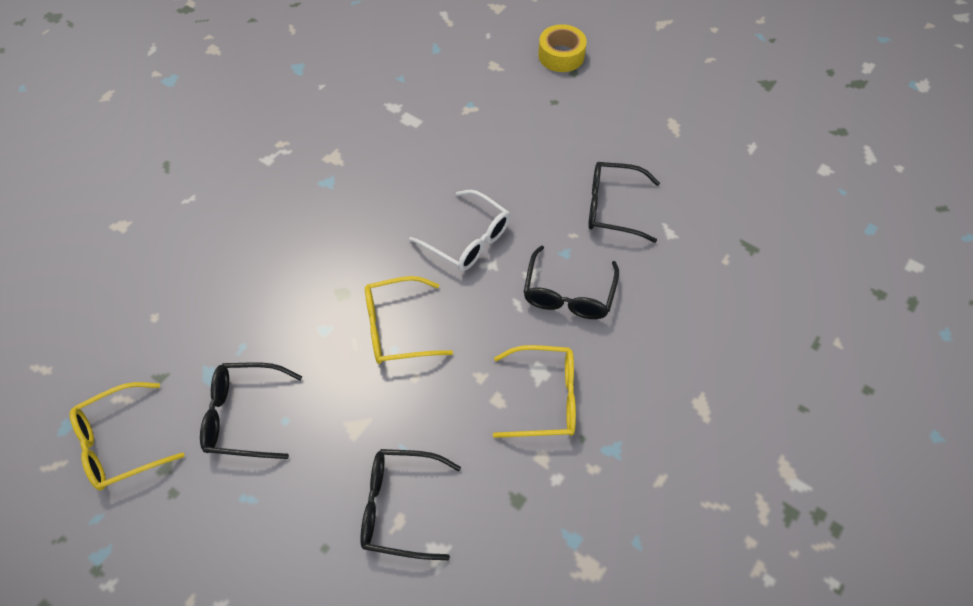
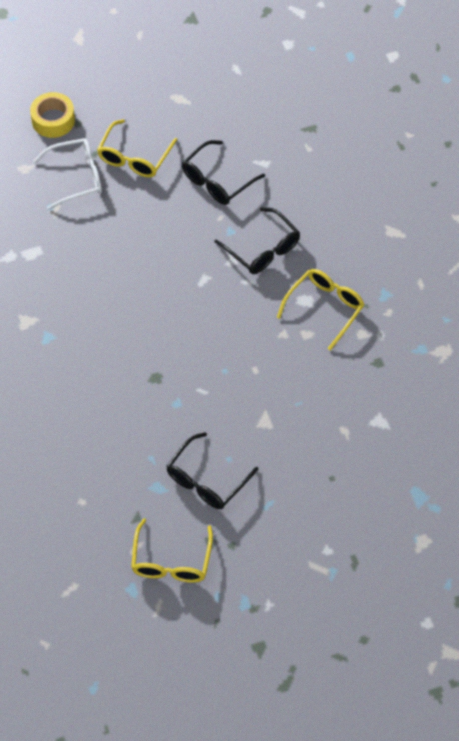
camera: 55 degrees left, 0 degrees up
black glasses [360,449,461,560] -> none
yellow glasses [365,276,453,364] -> yellow glasses moved to [97,119,178,177]
white glasses [409,190,510,271] -> white glasses moved to [33,138,102,210]

